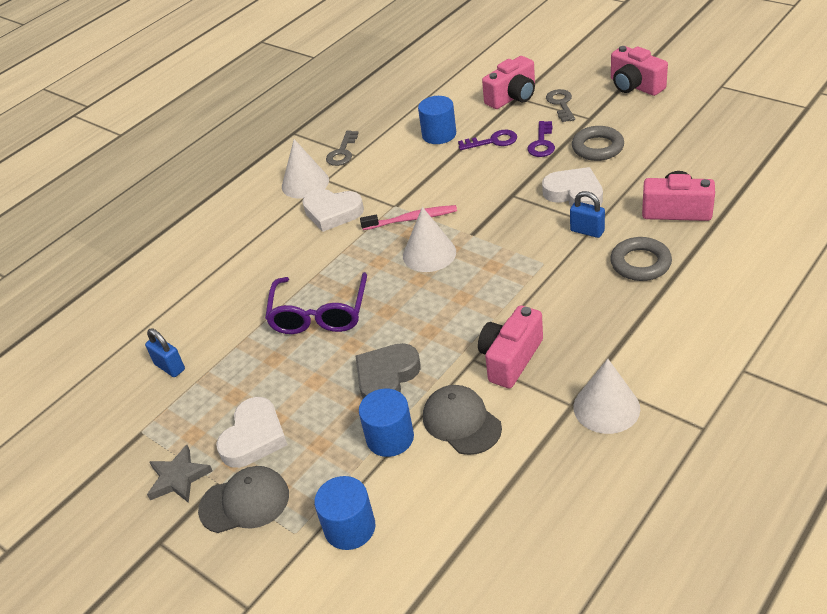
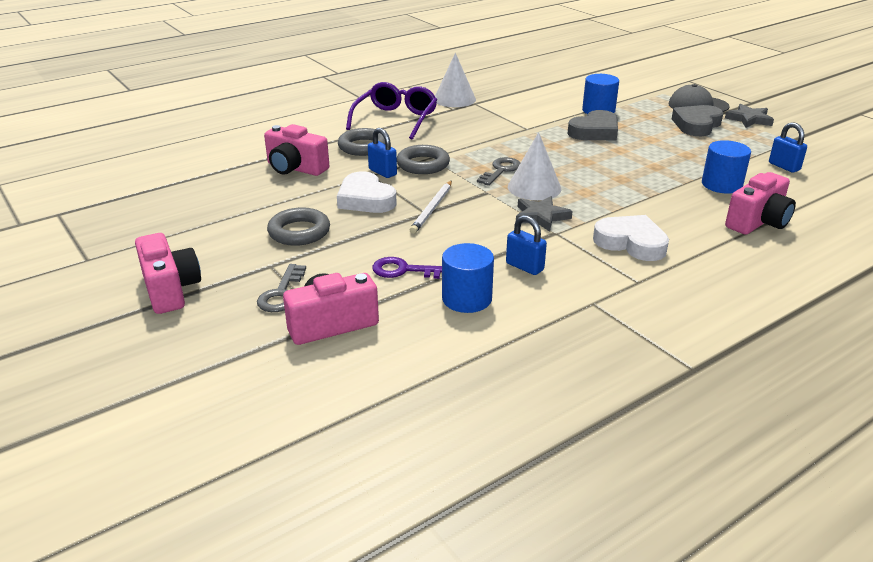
camera: 170 degrees left, 10 degrees down
white heart [216,397,288,468] -> grey heart [672,105,724,136]
purple glasses [265,272,367,334] -> purple glasses moved to [346,82,437,140]
white cone [282,139,329,198] -> none
blue cylinder [314,476,375,550] -> blue cylinder moved to [702,140,751,194]
grey key [326,130,359,166] -> grey key moved to [477,157,520,186]
pink toothbrush [360,205,457,230] -> grey star [516,196,573,232]
grey cap [423,385,502,455] -> none
pink camera [478,305,543,388] -> pink camera moved to [725,172,796,235]
purple key [527,121,555,157] -> none
none -> grey ring [397,145,450,174]
none -> white pencil [410,181,452,234]
none -> blue padlock [506,215,547,275]

